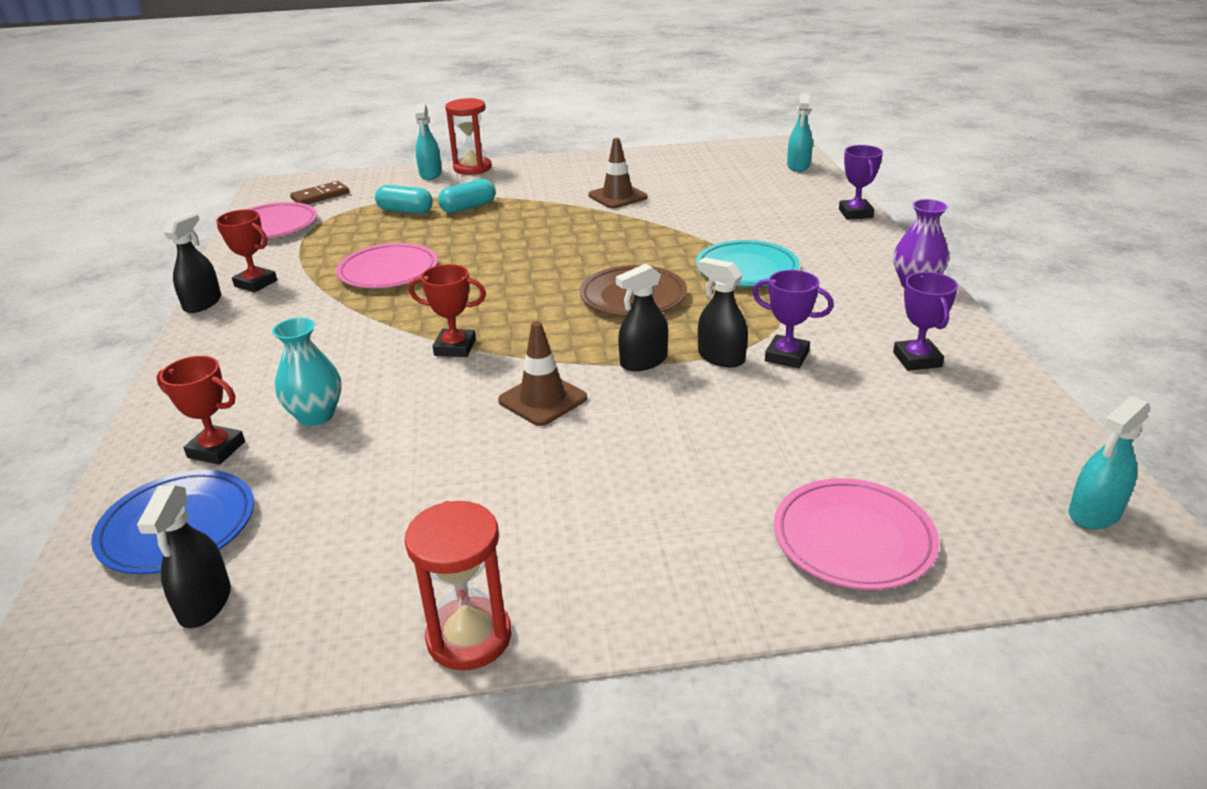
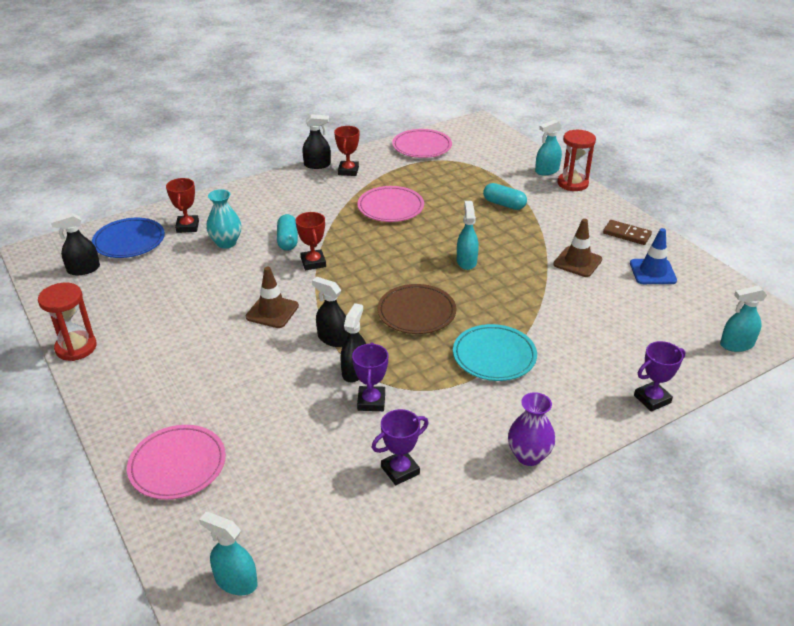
camera: 65 degrees right, 5 degrees up
brown domino [290,181,349,204] -> brown domino moved to [603,220,652,245]
turquoise capsule [375,185,433,214] -> turquoise capsule moved to [277,214,298,251]
none -> turquoise spray bottle [457,201,479,270]
none -> blue traffic cone [630,228,677,284]

